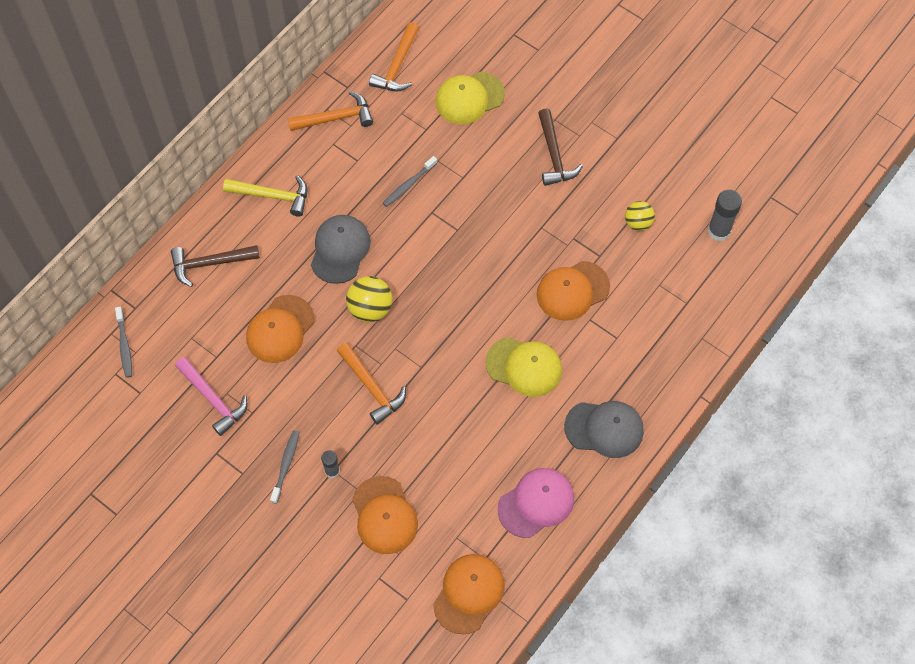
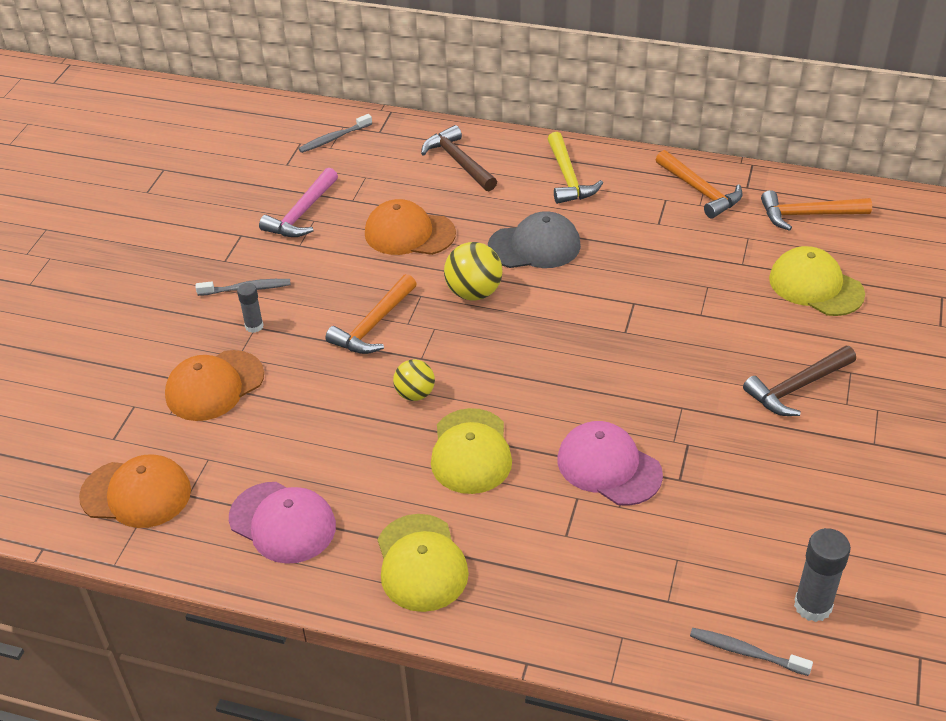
camera: 70 degrees right, 20 degrees down
grey toothbrush [383,156,437,207] -> grey toothbrush moved to [690,628,813,676]
orange cap [536,261,610,321] -> pink cap [558,421,663,506]
grey cap [564,401,644,458] -> yellow cap [378,514,469,612]
yellow ball [625,201,655,231] -> yellow ball moved to [393,359,435,401]

